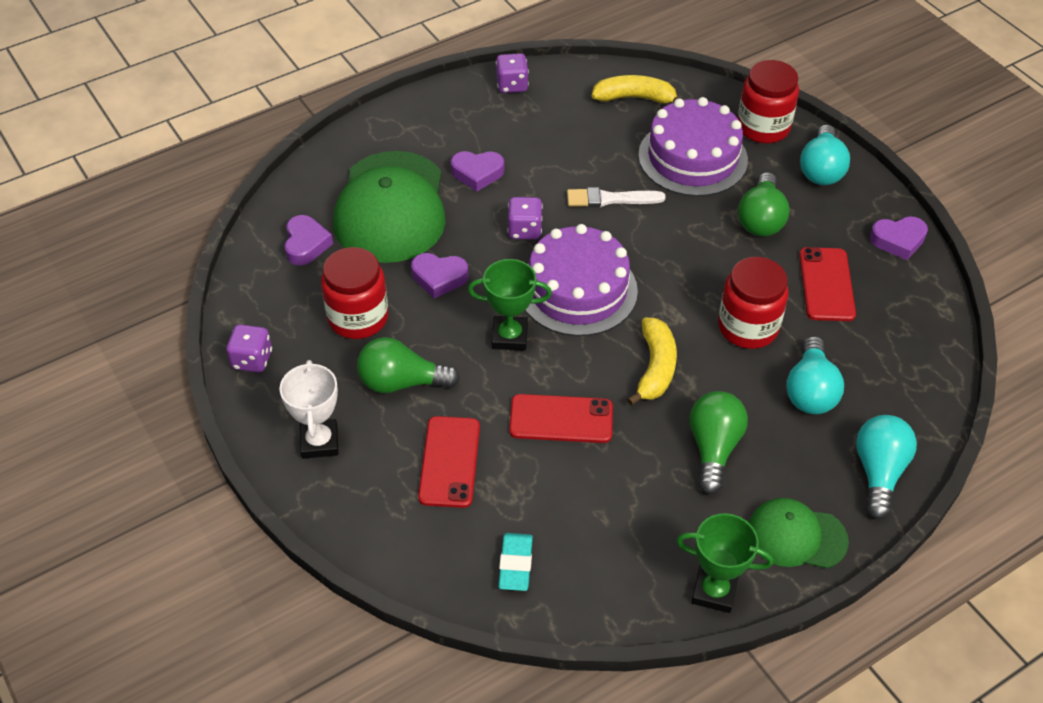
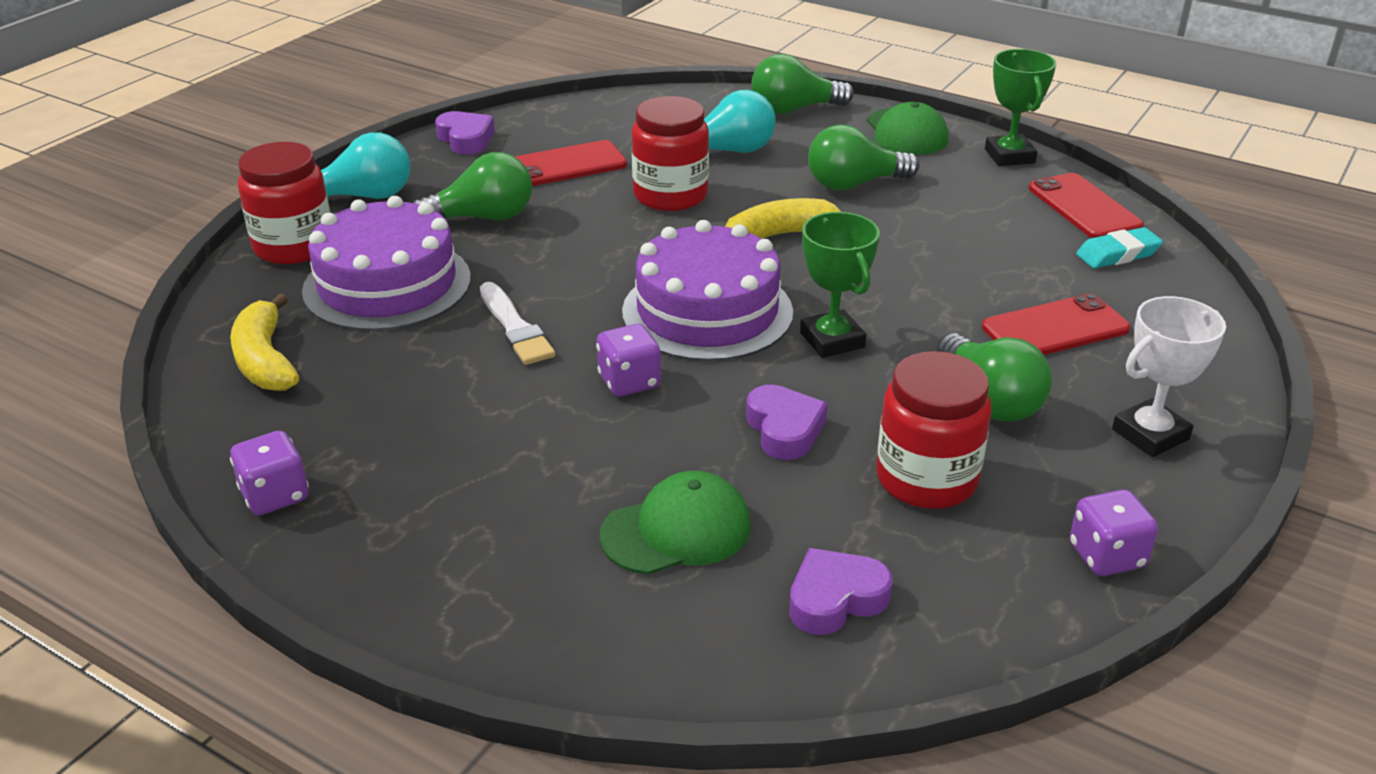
camera: 115 degrees left, 15 degrees down
green cap [333,151,446,263] -> green cap [600,471,751,575], size x0.54
purple heart [451,151,504,191] -> none
red phone [509,394,613,443] -> red phone moved to [1029,173,1144,238]
turquoise light bulb [856,415,917,520] -> green light bulb [751,54,854,114]

